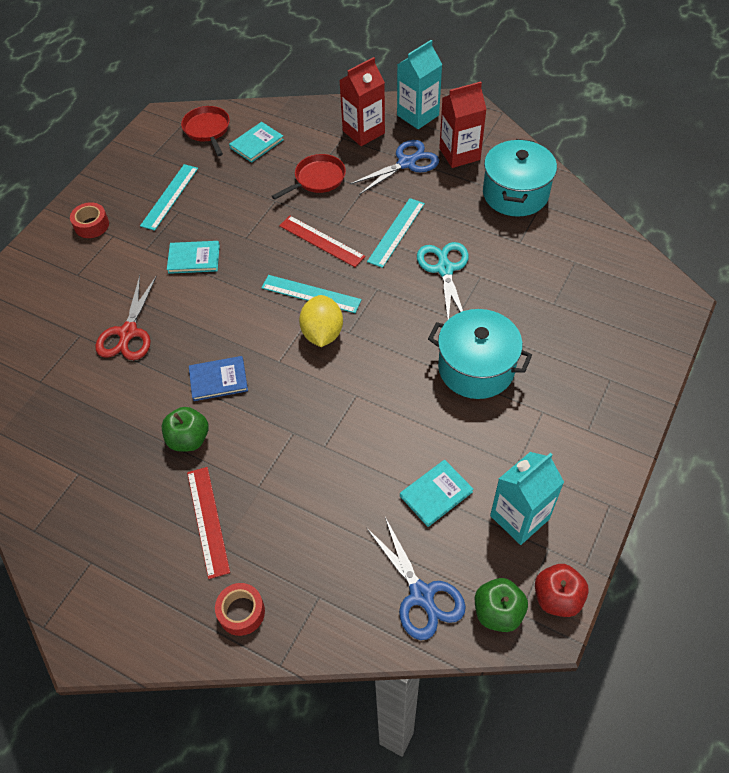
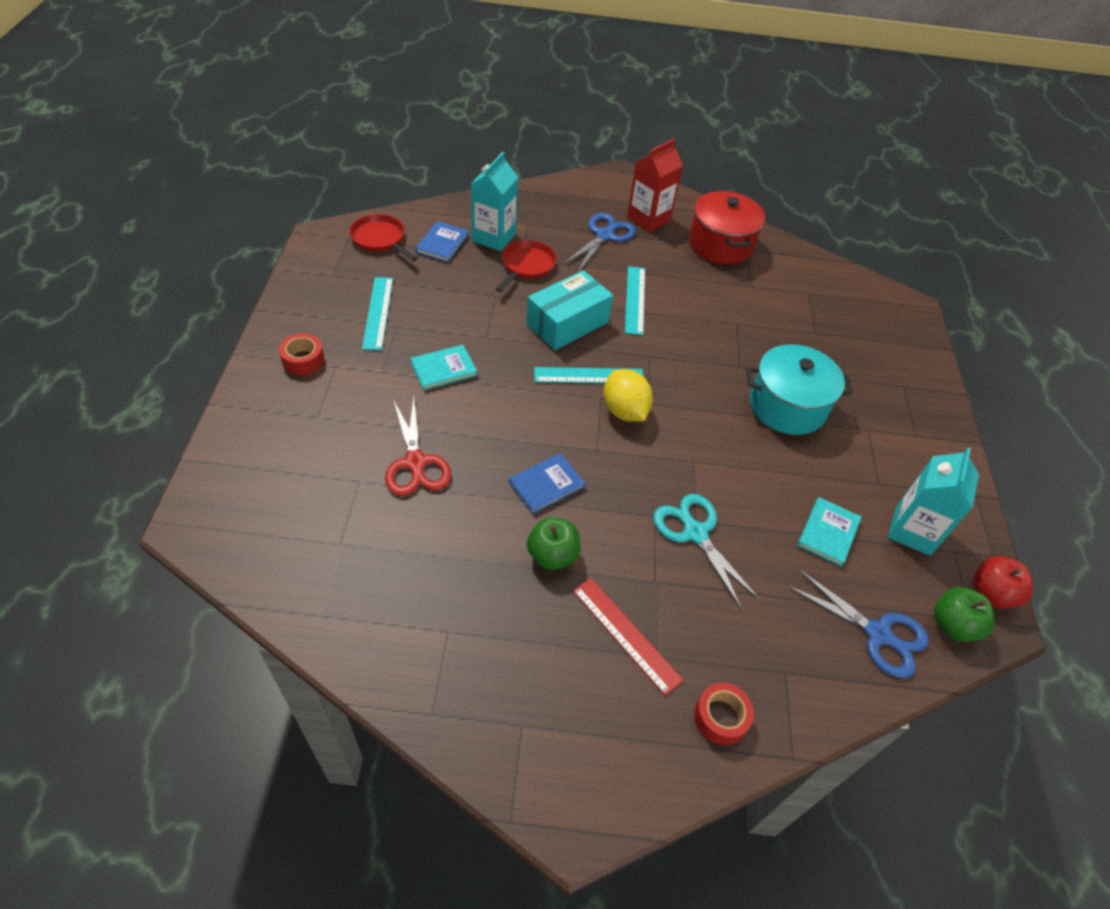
camera: 30 degrees left, 5 degrees down
turquoise book [229,122,284,163] -> blue book [415,221,469,263]
red ruler [279,216,366,267] -> turquoise box [526,270,613,350]
red carton [339,57,385,146] -> none
turquoise carton [397,40,442,129] -> turquoise carton moved to [471,152,518,251]
turquoise scissors [417,242,469,320] -> turquoise scissors moved to [653,494,760,610]
turquoise pot [483,139,557,217] -> red pot [689,191,765,264]

